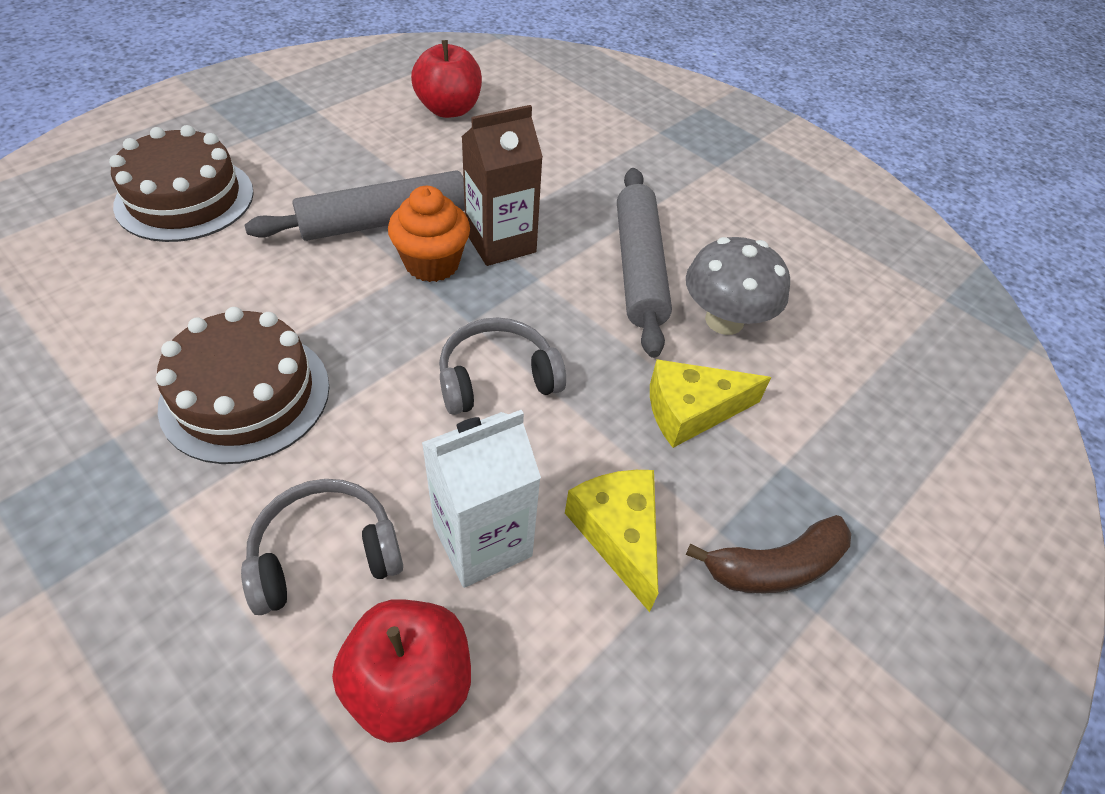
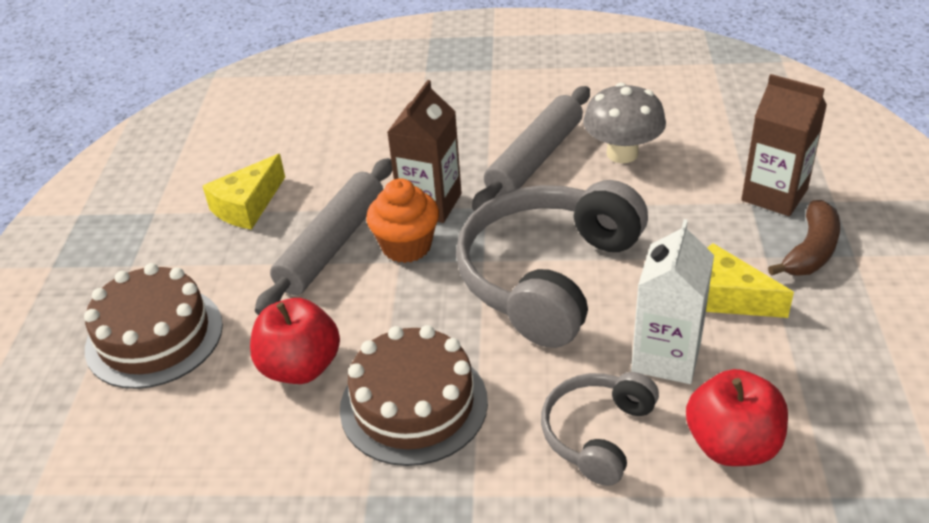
camera: 35 degrees left, 10 degrees down
red apple [411,40,482,118] -> red apple moved to [250,298,340,384]
grey headphones [439,318,566,415] -> grey headphones [456,180,648,348], size x1.87
grey rolling pin [617,168,672,358] -> grey rolling pin turned 75 degrees clockwise [472,86,590,211]
yellow cheese [650,359,771,448] -> yellow cheese moved to [203,154,285,230]
none -> brown carton [741,74,827,216]

